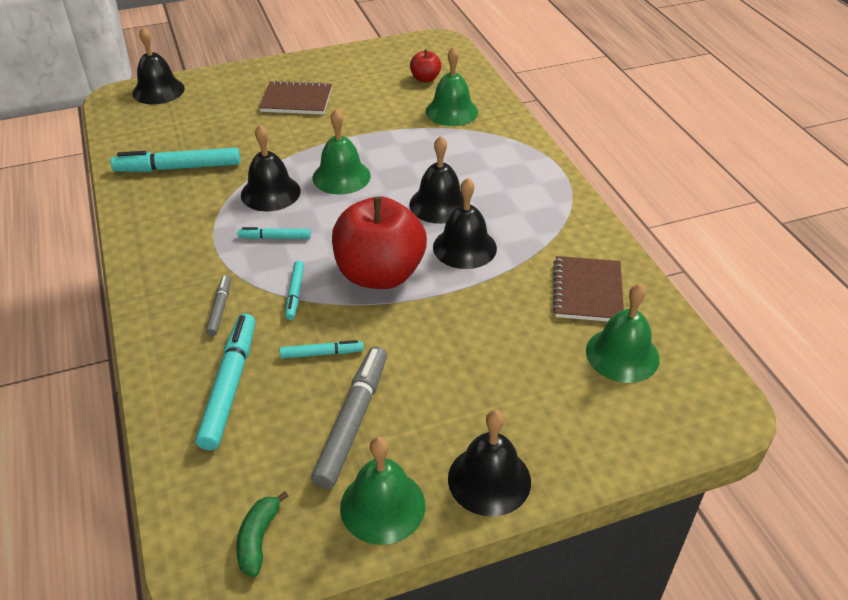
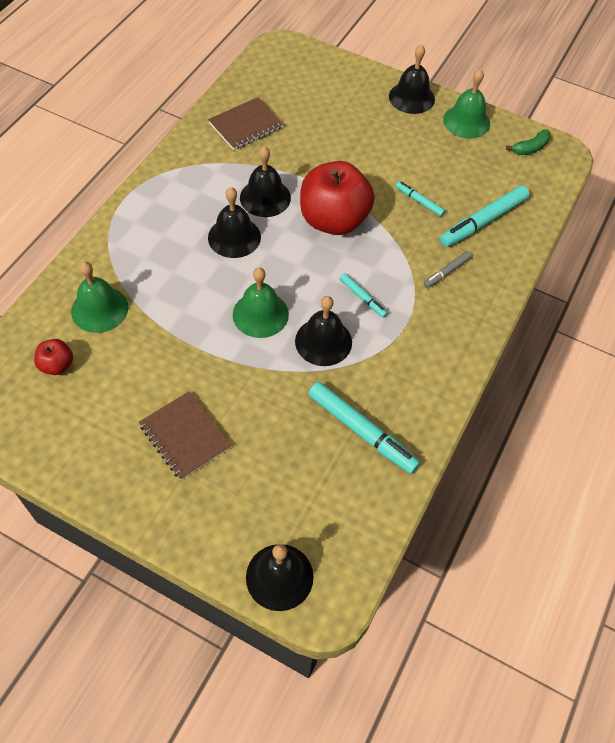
camera: 135 degrees left, 15 degrees up
turquoise marker [285,261,304,320] -> none
grey marker [311,346,387,489] -> none
green bell [586,284,660,383] -> none

